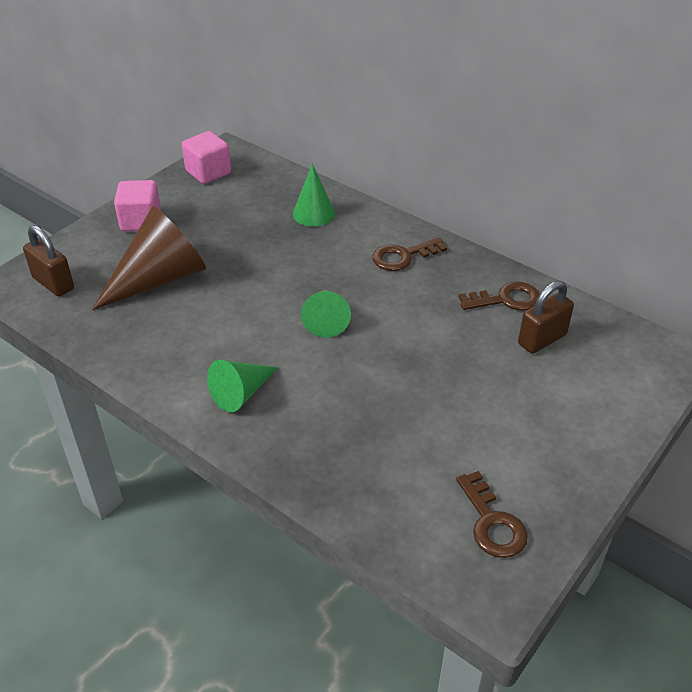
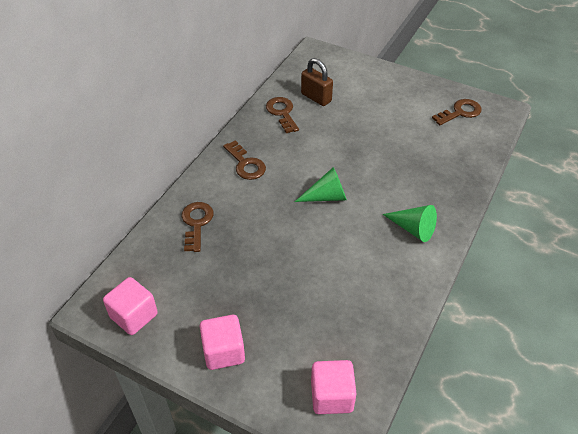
camera: 100 degrees left, 5 degrees up
brown padlock [23,225,74,296] -> pink cube [311,360,357,414]
brown cone [92,206,206,310] -> none
green cone [293,164,335,227] -> brown key [182,202,213,252]

